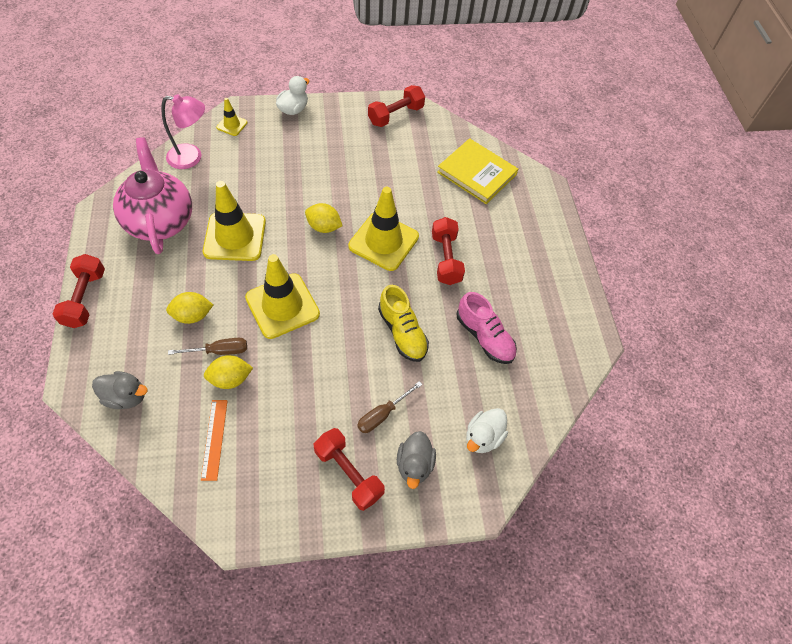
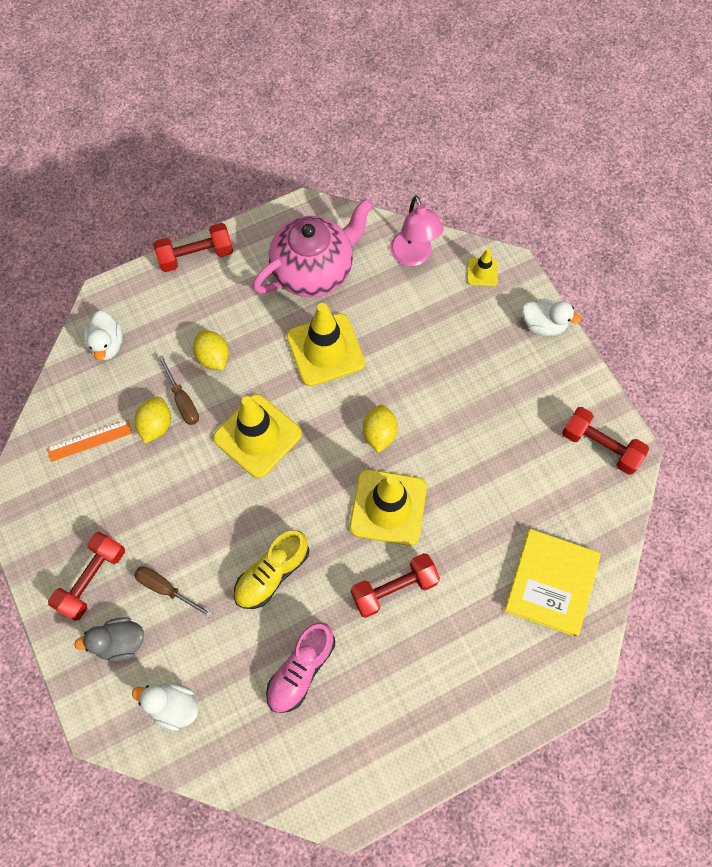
camera: 75 degrees right, 10 degrees up
grey duck [92,371,148,409] -> white duck [84,310,123,361]
yellow lemon [204,355,253,389] -> yellow lemon turned 45 degrees clockwise [134,397,171,443]

